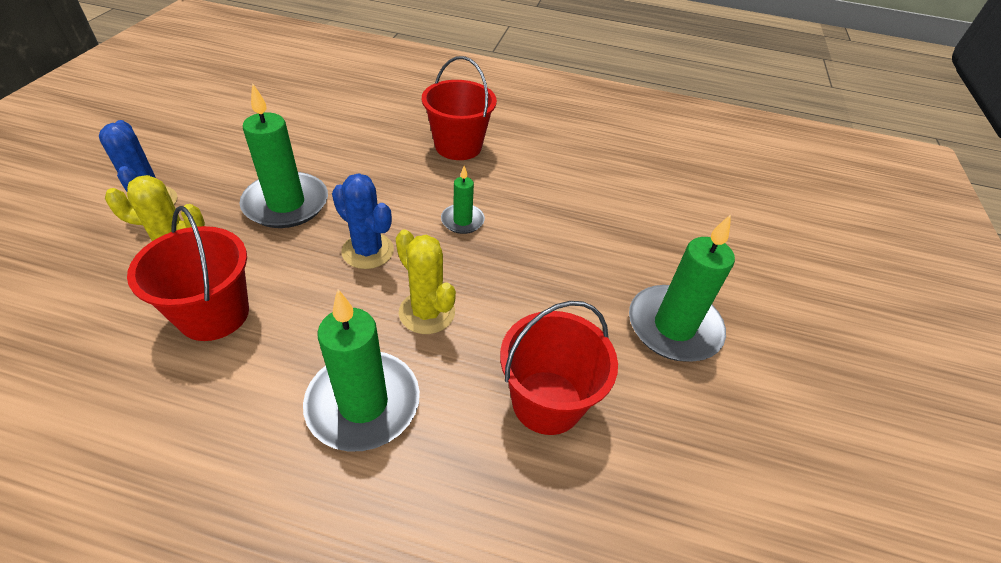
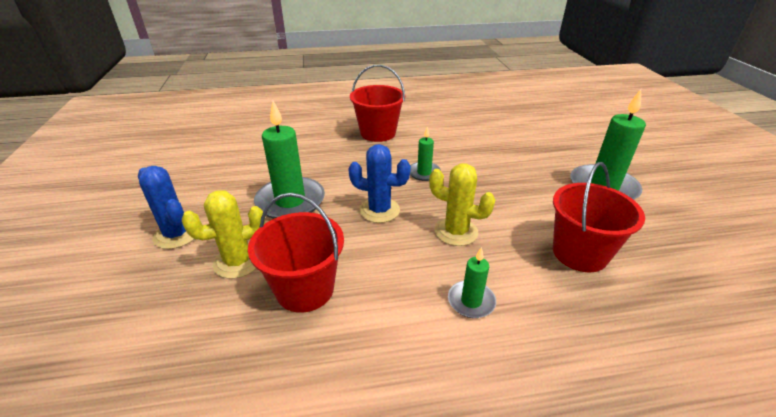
camera: 20 degrees left, 10 degrees down
green candle [303,289,420,451] -> green candle [448,247,496,318], size x0.53

